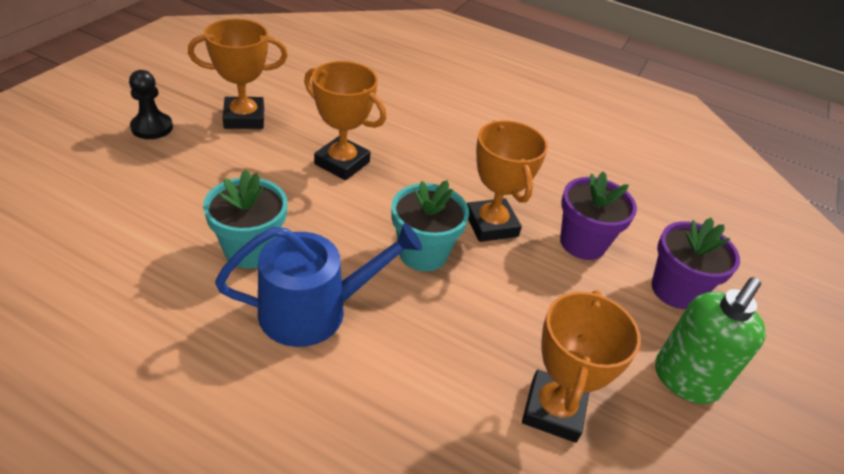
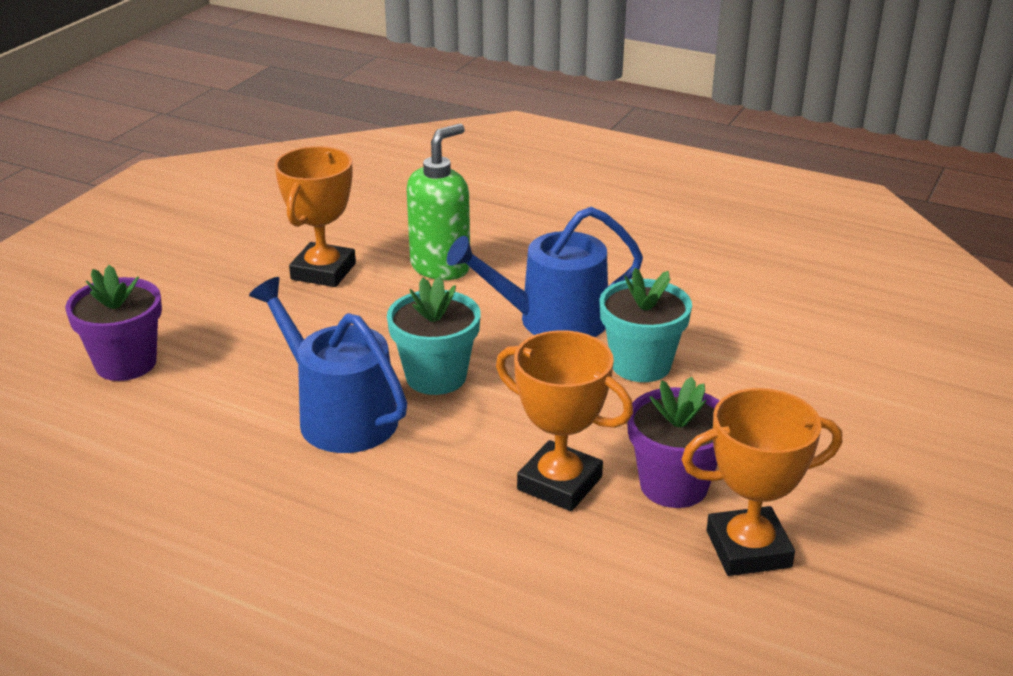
camera: 175 degrees left, 10 degrees down
black pawn [129,70,173,139] -> none
orange trophy [467,120,548,242] -> blue watering can [249,277,407,453]
purple flower pot [560,171,637,260] -> purple flower pot moved to [627,377,720,508]
green soap dispenser [655,277,766,404] -> green soap dispenser moved to [407,124,470,280]

